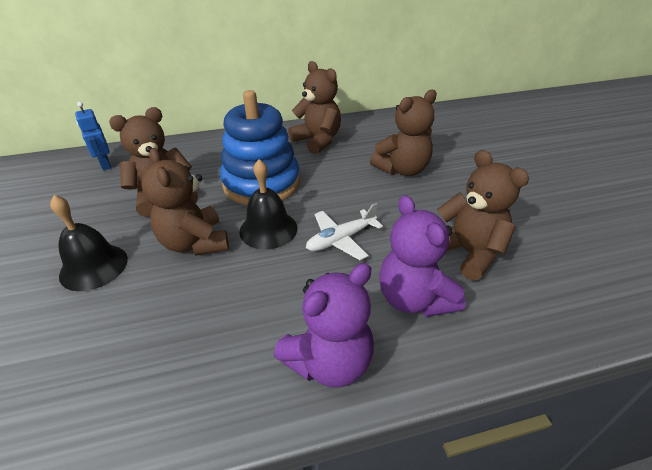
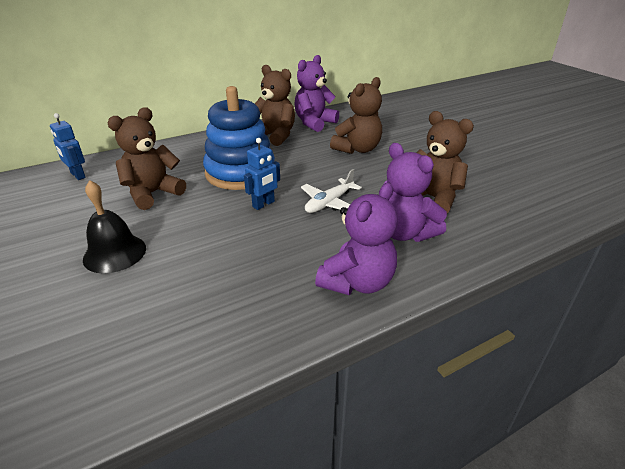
camera: 15 degrees left, 5 degrees down
brown teddy bear [142,148,229,256] -> none
black bell [239,159,297,250] -> blue robot [244,138,280,210]
none -> purple teddy bear [295,55,339,132]

